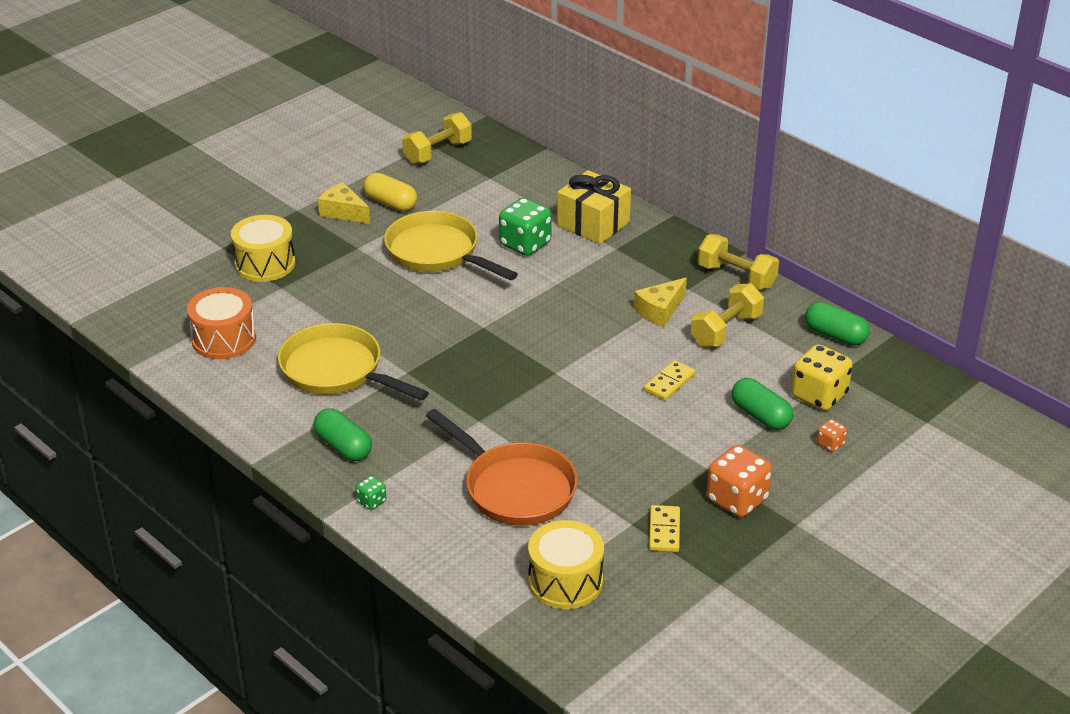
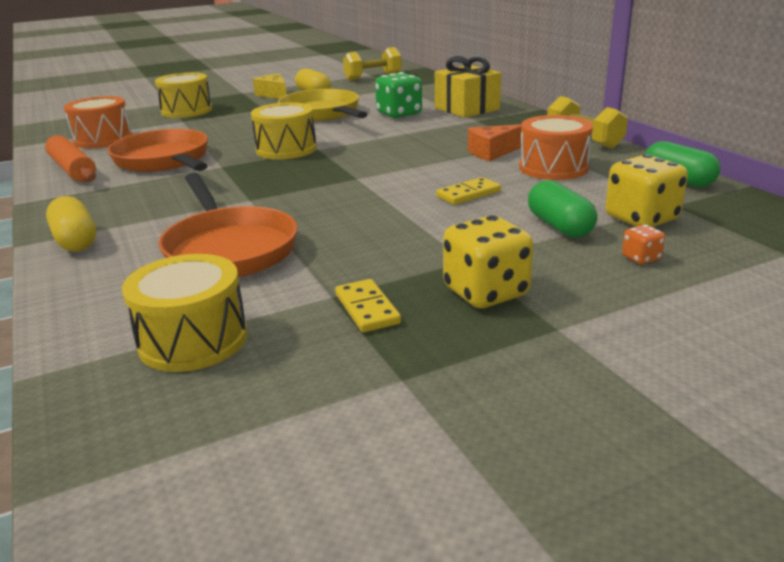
camera: 20 degrees right, 10 degrees down
yellow pan [278,323,429,401] -> orange pan [108,129,208,172]
green capsule [313,408,372,461] -> none
green dice [356,476,386,510] -> yellow capsule [46,196,96,252]
yellow cheese [634,278,687,327] -> orange cheese [468,124,521,161]
yellow domino [649,505,680,552] -> yellow domino turned 45 degrees counterclockwise [335,279,401,332]
yellow dumbbell [691,283,764,347] -> orange drum [519,115,593,180]
orange dice [707,445,772,517] -> yellow dice [443,215,533,308]
none -> orange rolling pin [45,135,96,182]
none -> yellow drum [251,102,317,159]

